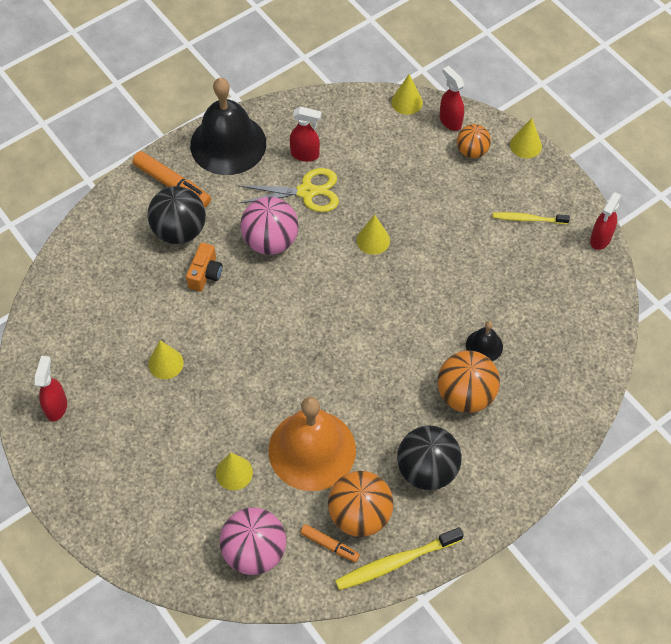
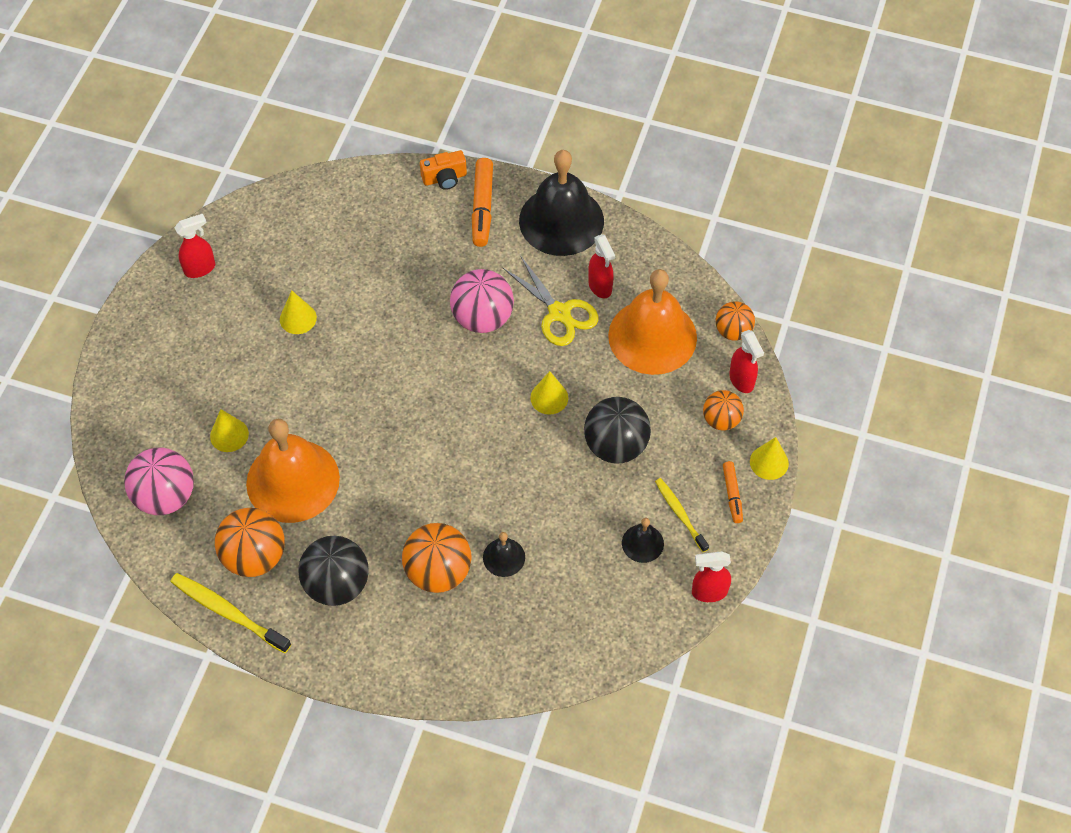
camera: 55 degrees right, 0 degrees up
black ball [148,186,206,244] -> black ball moved to [584,397,651,464]
orange camera [186,243,222,291] -> orange camera moved to [420,150,467,190]
orange marker [300,524,360,562] -> orange marker moved to [723,461,743,523]
yellow cone [391,74,423,115] -> orange ball [716,301,755,341]
red spray bottle [440,66,464,131] -> red spray bottle turned 135 degrees clockwise [729,330,764,393]
none -> orange bell [608,269,697,375]
none -> black bell [622,518,664,563]

